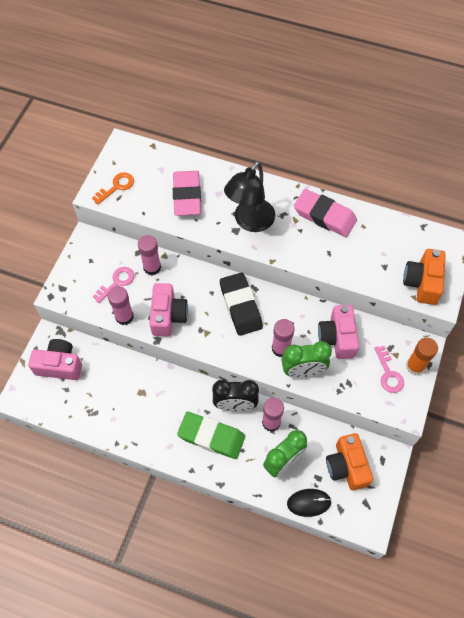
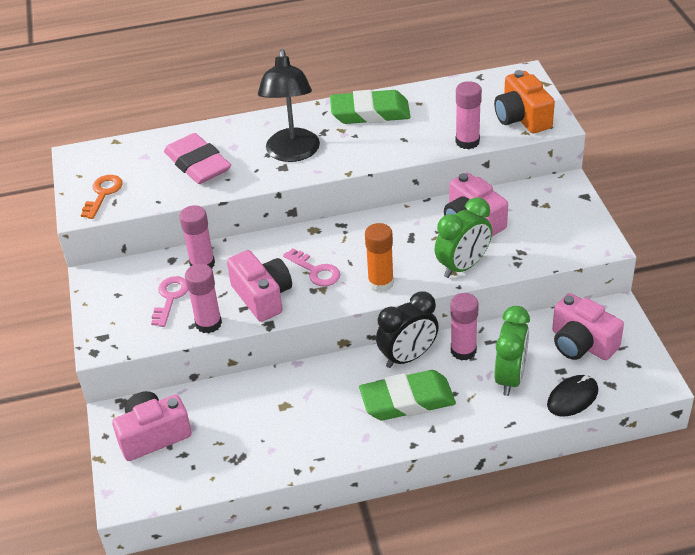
camera: 30 degrees left, 20 degrees down
black eraser [220,272,263,336] -> none
pink glue stick [272,319,295,357] -> pink glue stick moved to [455,81,482,149]
pink eraser [294,189,357,237] -> green eraser [330,90,411,124]
orange camera [326,433,373,490] -> pink camera [552,293,624,360]
pink key [374,346,404,393] -> pink key moved to [283,248,340,286]
orange glue stick [406,338,438,375] -> orange glue stick moved to [365,223,394,292]

